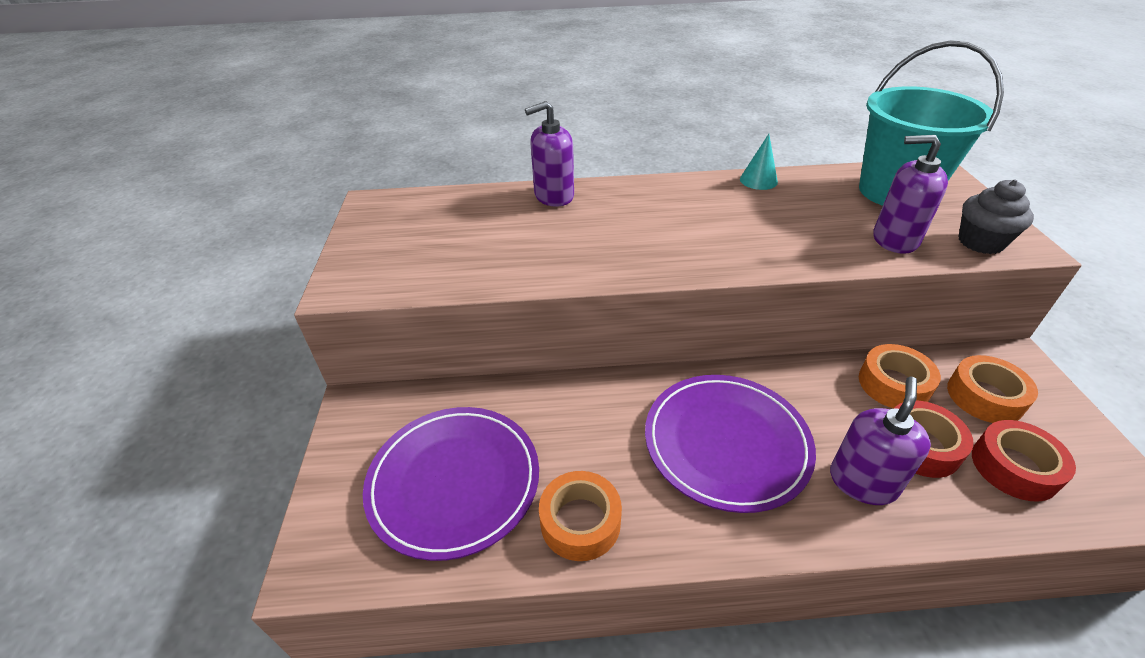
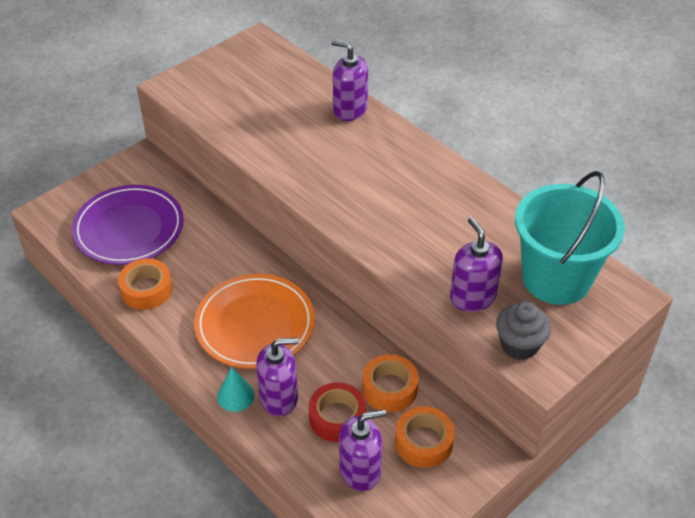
camera: 50 degrees right, 5 degrees up
purple plate [645,375,816,513] -> orange plate [194,274,315,369]
turquoise cone [740,134,778,190] -> turquoise cone moved to [217,367,255,412]
red tape [972,420,1076,502] -> purple soap dispenser [339,410,386,491]

